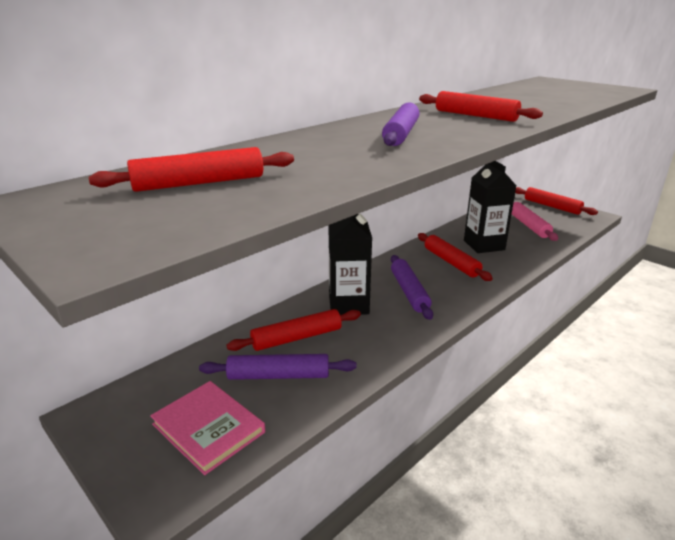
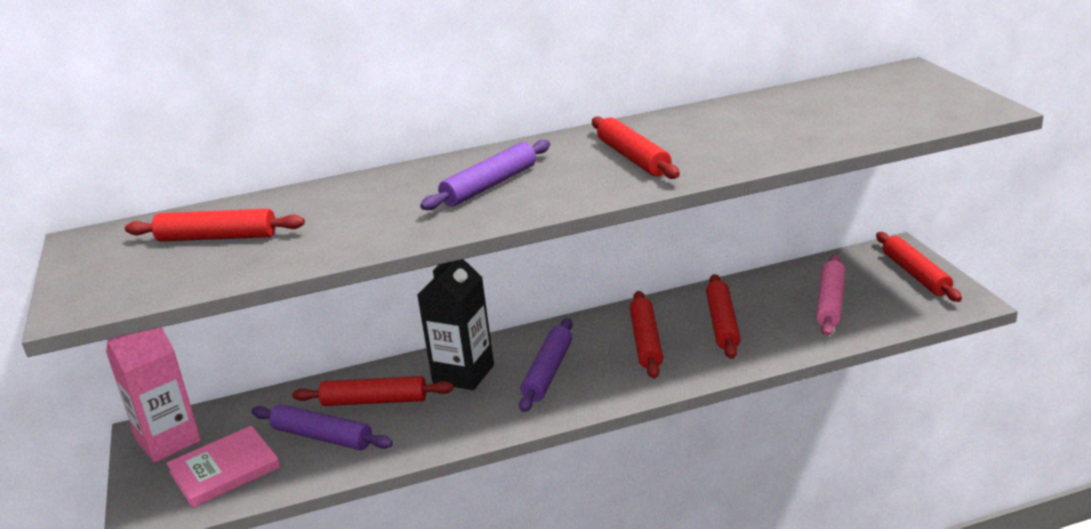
camera: 30 degrees right, 0 degrees up
pink book [150,381,265,475] -> pink book turned 75 degrees clockwise [166,426,280,508]
black carton [464,161,516,253] -> red rolling pin [706,274,741,359]
none -> pink carton [106,327,201,463]

